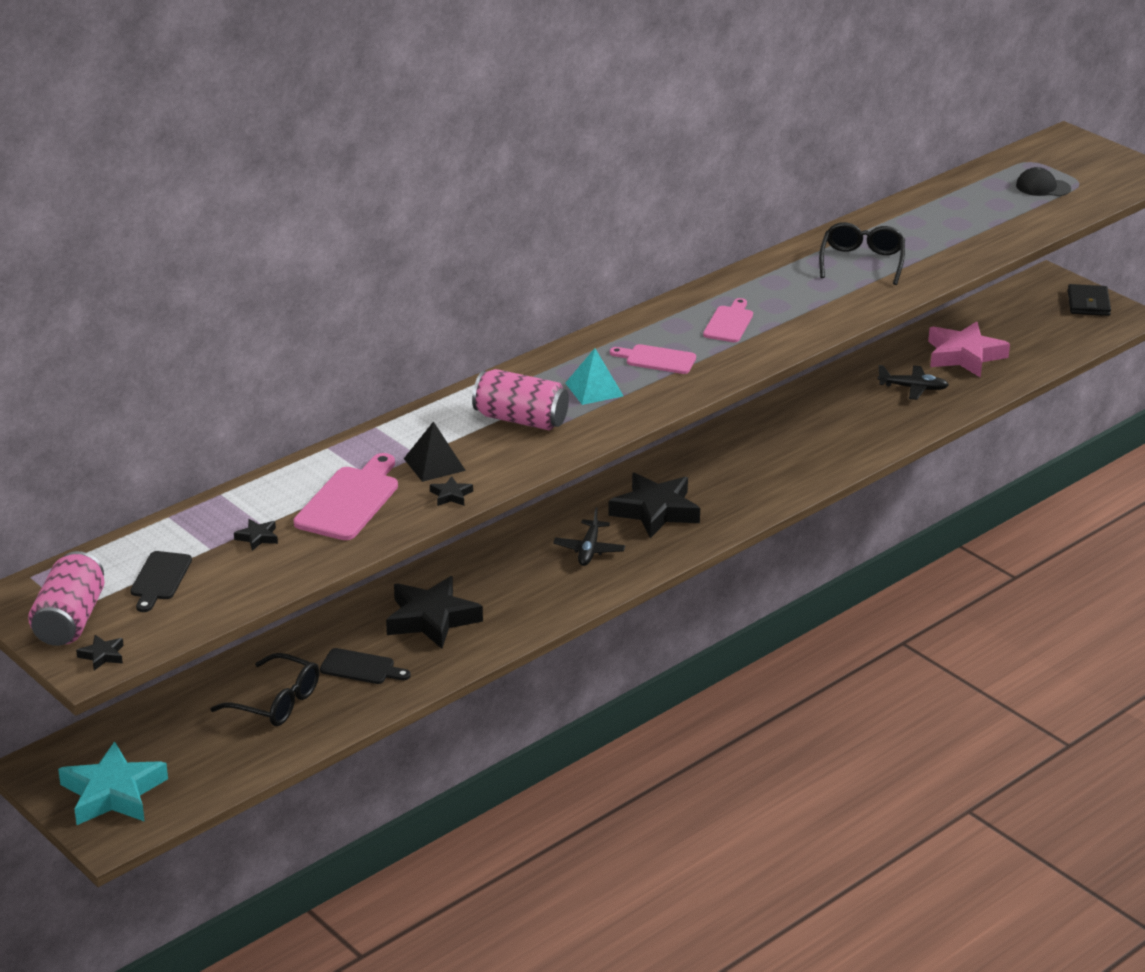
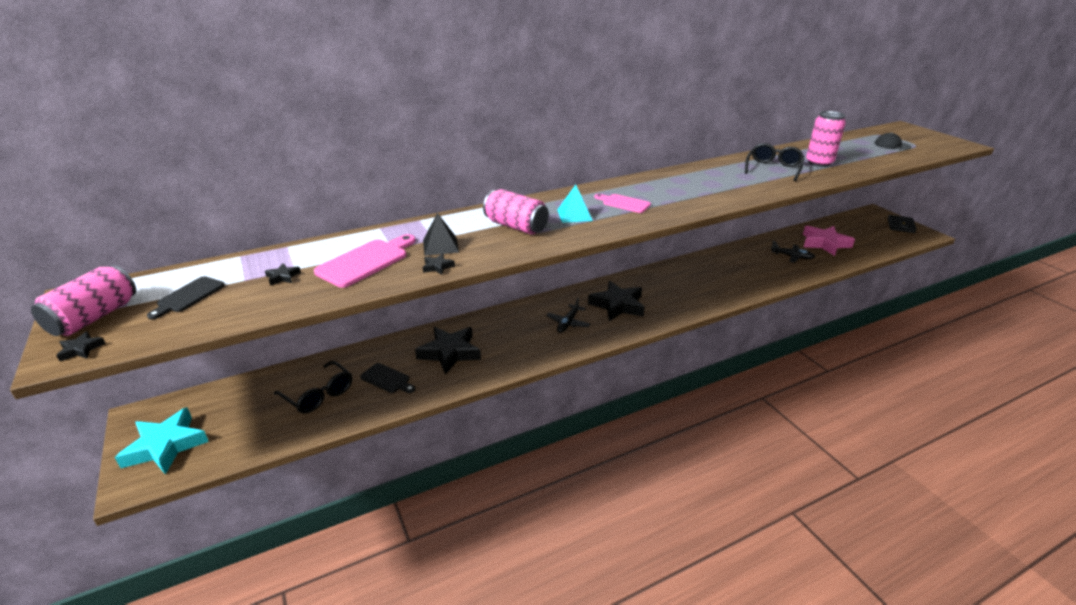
camera: 15 degrees right, 0 degrees up
pink cutting board [703,298,753,342] -> none
none -> pink can [806,111,846,167]

